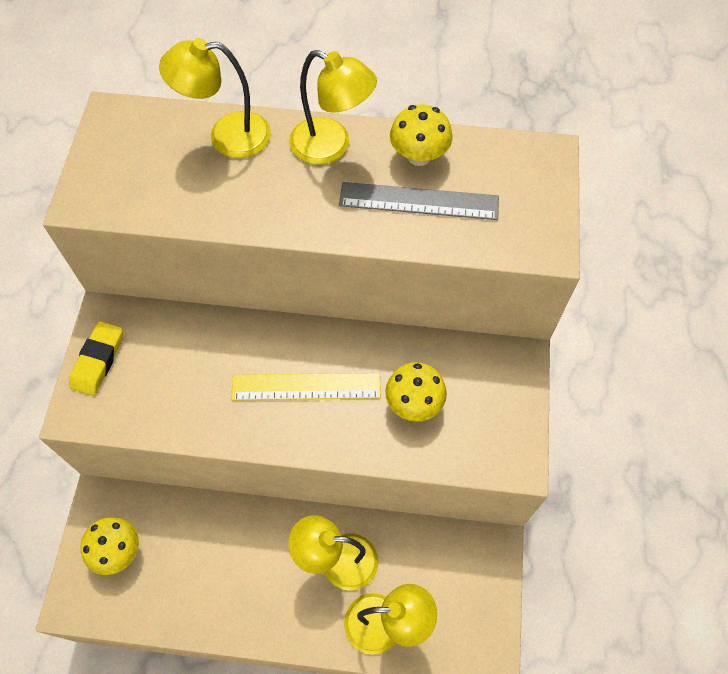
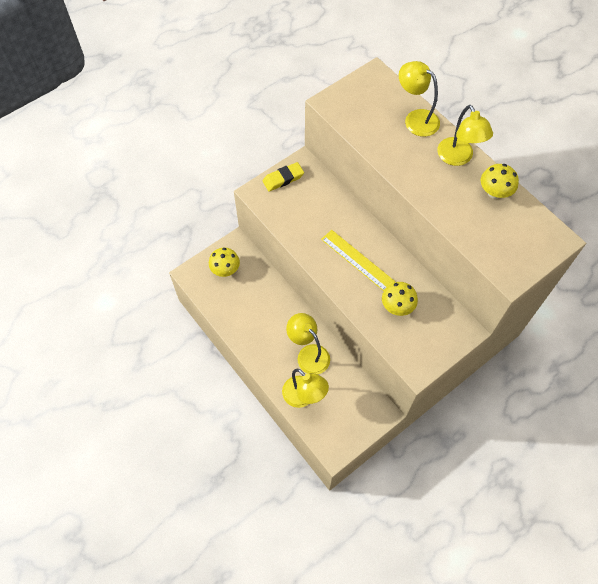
camera: 45 degrees right, 0 degrees up
grey ruler [339,182,499,220] -> none

